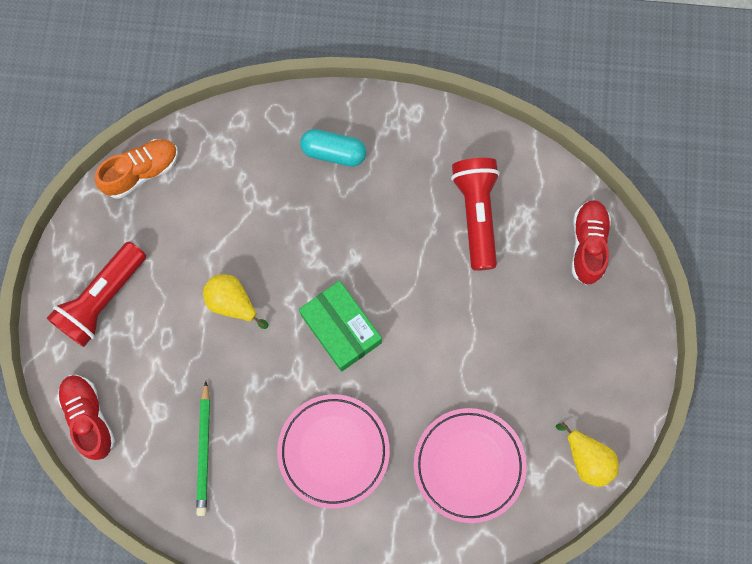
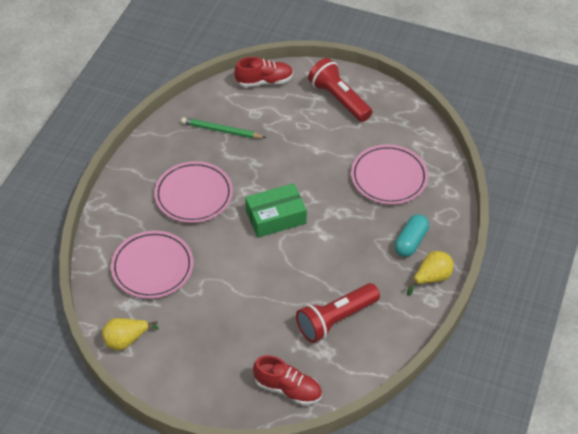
camera: 105 degrees right, 25 degrees down
orange shoe [95,139,178,198] -> none
yellow pear [203,274,269,329] -> yellow pear moved to [407,251,454,296]
red flashlight [451,158,500,271] -> red flashlight turned 135 degrees clockwise [296,283,380,343]
none -> pink plate [351,144,428,205]

